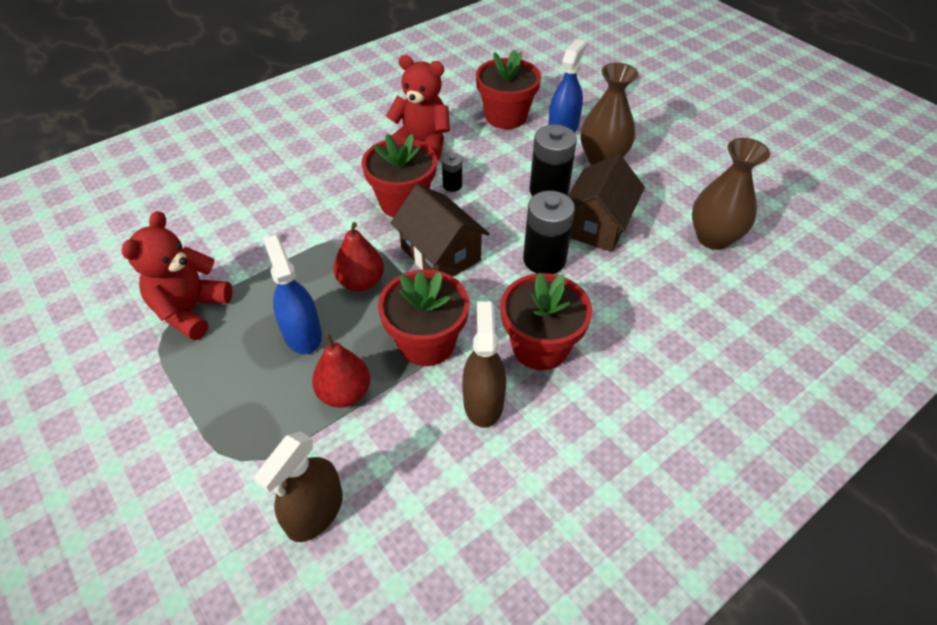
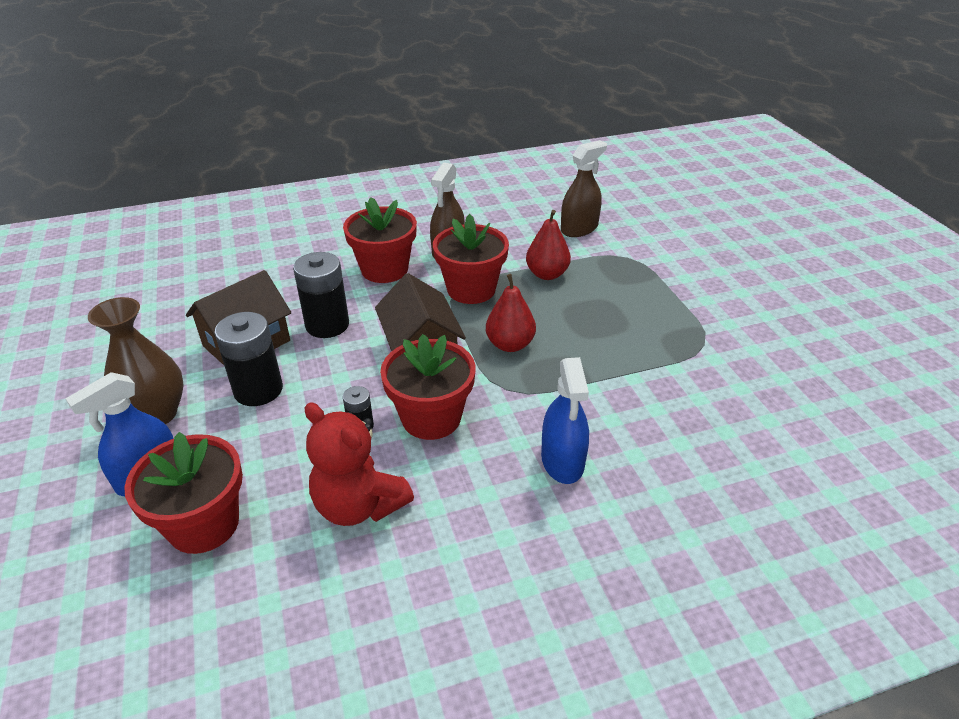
camera: 160 degrees left, 10 degrees down
red teddy bear [122,211,232,340] -> none
blue spray bottle [263,235,322,354] -> blue spray bottle moved to [541,357,589,484]
brown vase [692,138,770,250] -> none

